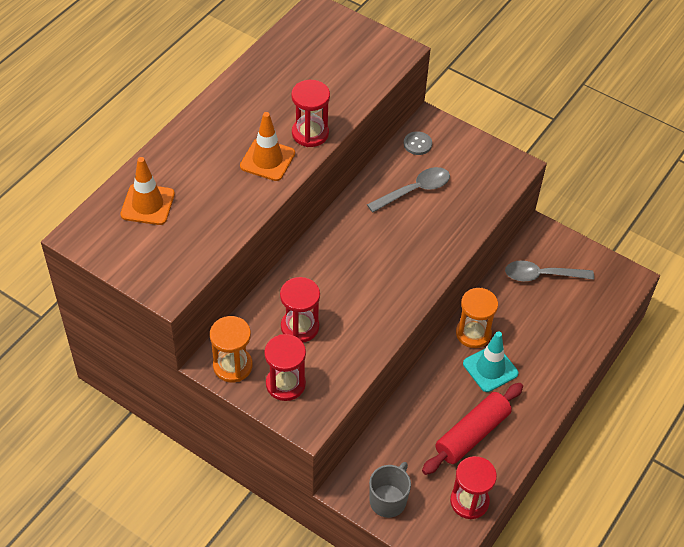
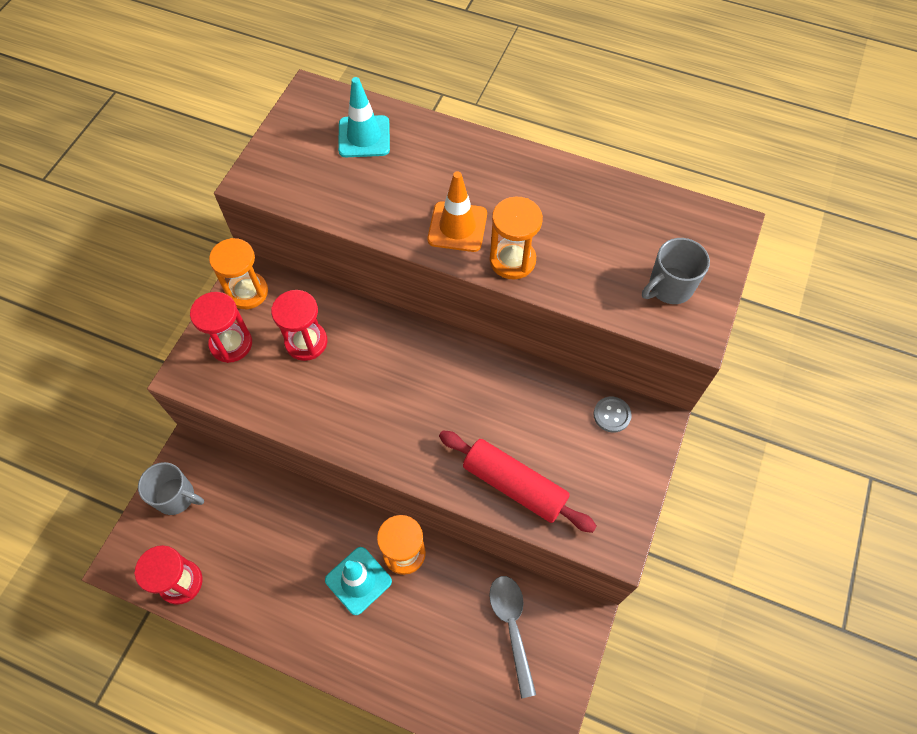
camera: 80 degrees right, 10 degrees up
orange traffic cone [120,157,175,225] -> turquoise traffic cone [338,77,390,157]
red hourglass [291,80,330,147] -> orange hourglass [489,196,543,279]
grey spoon [367,167,450,213] -> none
red rolling pin [422,383,523,475] -> red rolling pin moved to [439,430,597,533]
none -> grey mug [642,238,710,304]

